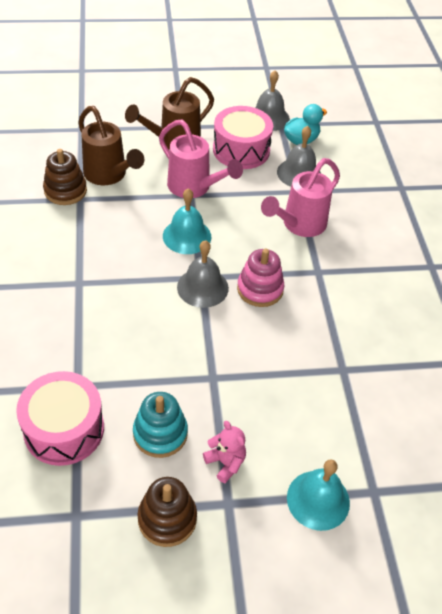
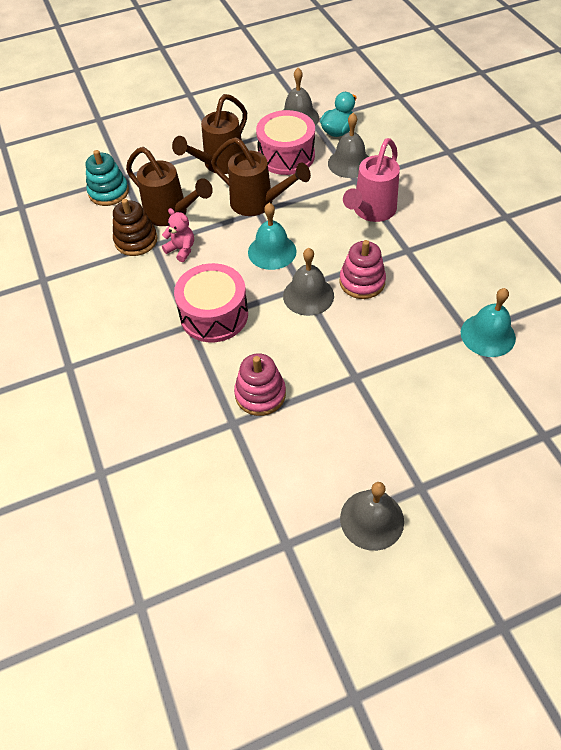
camera: 10 degrees left, 5 degrees up
pink drum [16,371,104,466] -> pink drum moved to [174,263,248,342]
turquoise stacking toy [133,392,188,458] -> turquoise stacking toy moved to [85,150,129,206]
brown stacking toy [137,477,197,547] -> grey bell [340,482,404,551]
pink watering can [159,120,243,198] -> brown watering can [211,137,311,216]
pink teddy bear [203,421,246,483] -> pink teddy bear moved to [162,208,194,262]
turquoise bell [287,459,350,531] -> turquoise bell moved to [461,288,516,357]
none -> pink stacking toy [234,353,286,416]

